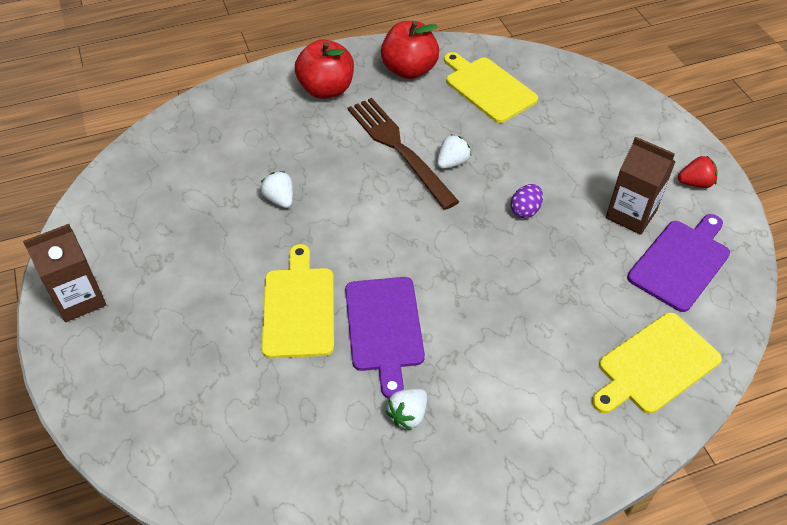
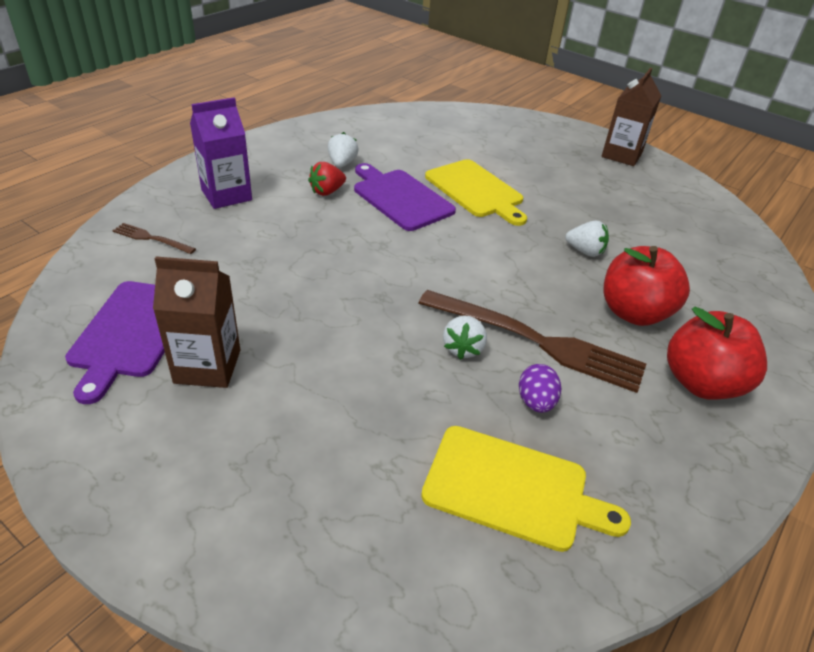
camera: 145 degrees right, 10 degrees down
red apple [381,21,439,79] -> red apple moved to [604,246,690,326]
purple egg [511,184,543,218] -> purple egg moved to [519,364,561,413]
yellow cutting board [592,313,722,414] -> brown fork [112,223,196,254]
red strawberry [678,156,718,188] -> red strawberry moved to [308,162,346,196]
none -> purple carton [190,97,252,209]

